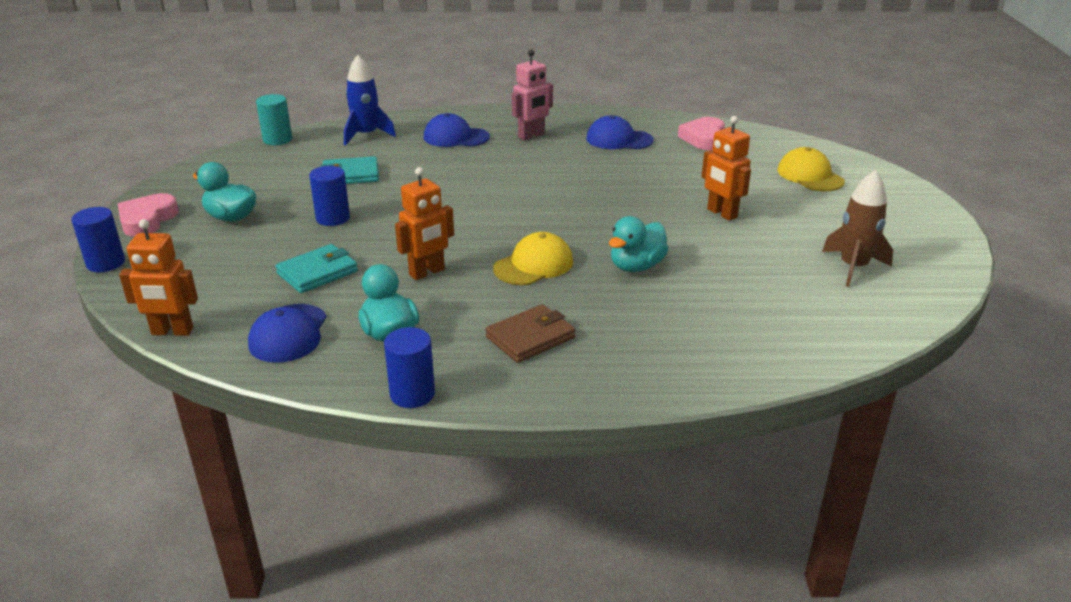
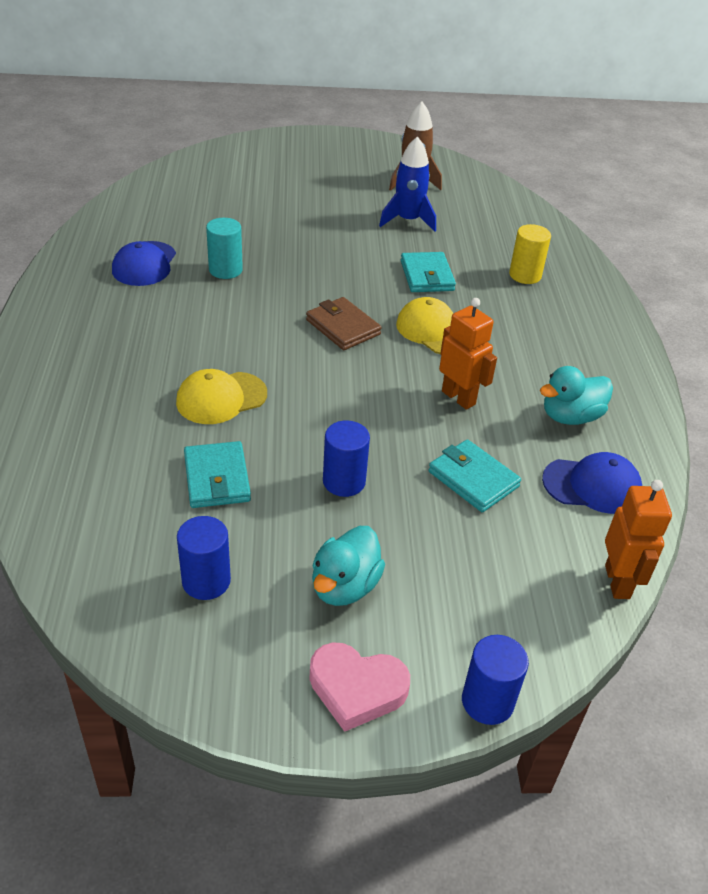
camera: 95 degrees left, 10 degrees up
turquoise cylinder [256,94,292,145] -> turquoise cylinder moved to [206,218,243,279]
blue rocket [344,55,396,146] -> blue rocket moved to [379,136,436,232]
blue cylinder [384,327,435,408] -> blue cylinder moved to [177,516,231,600]
blue cap [424,113,490,147] -> none
brown wallet [485,304,576,363] -> brown wallet moved to [306,297,382,350]
pink robot [512,49,553,141] -> none
turquoise duck [609,216,668,272] -> turquoise wallet [401,252,456,292]
pink heart [678,117,725,150] -> none
orange robot [702,116,751,221] -> none
yellow cap [777,147,845,191] -> yellow cap moved to [176,369,267,424]
none -> yellow cylinder [509,224,551,284]

